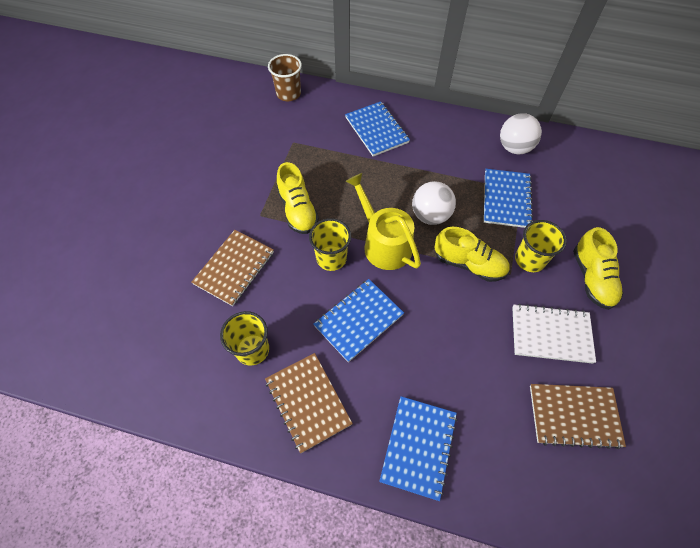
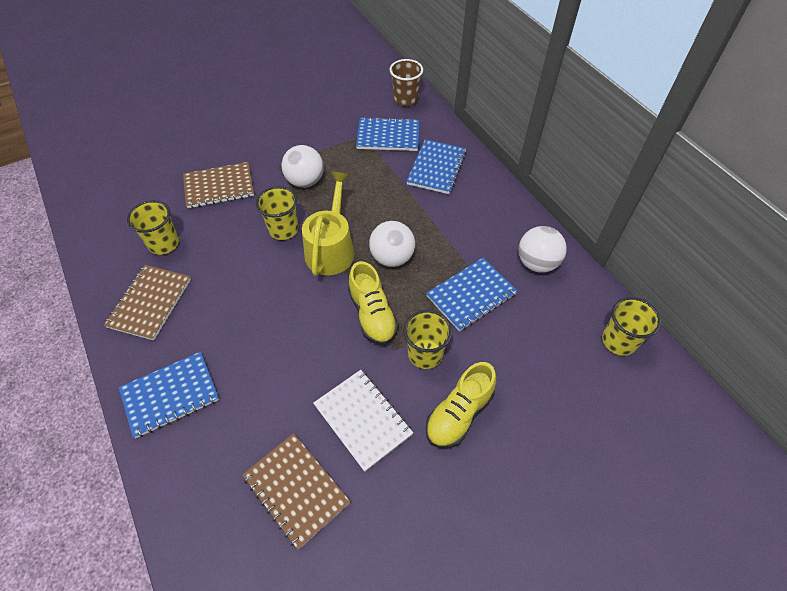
camera: 45 degrees right, 5 degrees down
yellow shoe [277,162,319,234] -> white ball [281,145,324,188]
blue notebook [314,279,404,362] -> blue notebook moved to [356,117,419,151]
none -> yellow cup [602,297,661,356]

